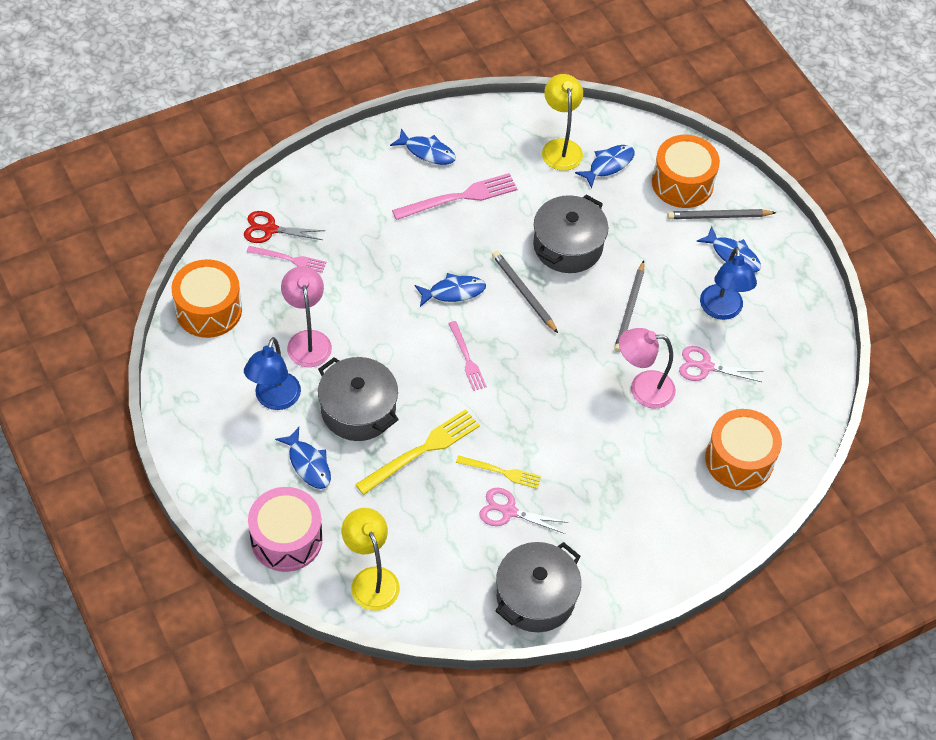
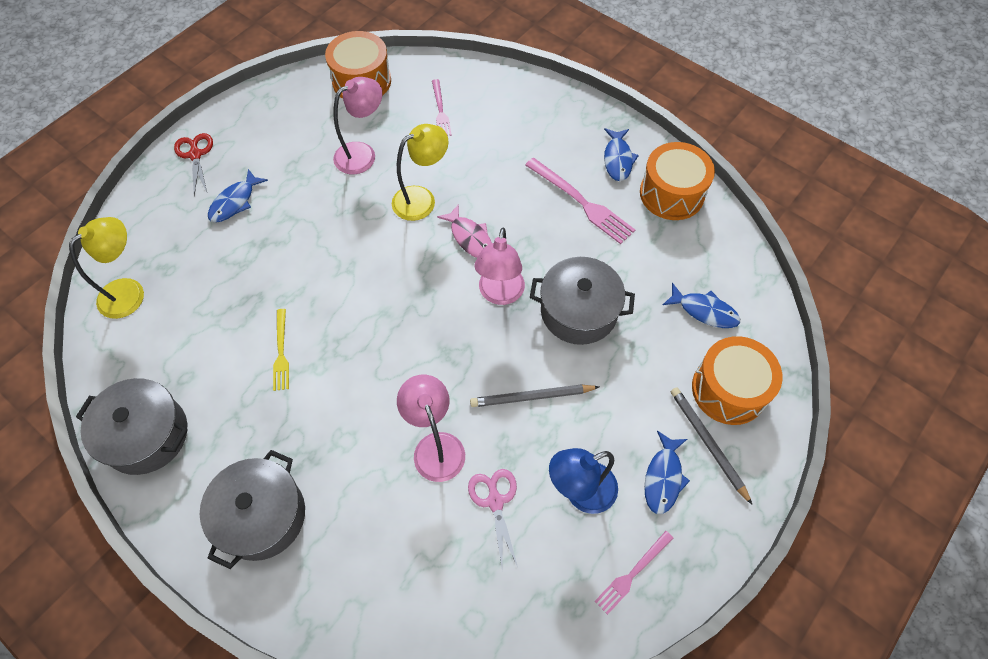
camera: 70 degrees right, 5 degrees up
red scissors [244,211,325,243] -> red scissors moved to [174,133,213,196]
blue lamp [244,337,301,410] -> none
pink drum [248,487,323,572] -> none
grey pot [318,357,399,441] -> grey pot moved to [200,450,305,569]
yellow fork [355,409,480,495] -> none
blue fish [415,273,486,307] -> pink fish [437,204,492,258]
pink fork [448,321,487,391] -> pink fork moved to [595,531,673,615]
pink scissors [479,488,569,534] -> none
grey pencil [492,251,558,333] -> pink lamp [474,228,525,305]
yellow lamp [542,74,583,171] -> yellow lamp moved to [392,124,448,221]
orange drum [705,409,782,490] -> orange drum moved to [640,142,715,220]

